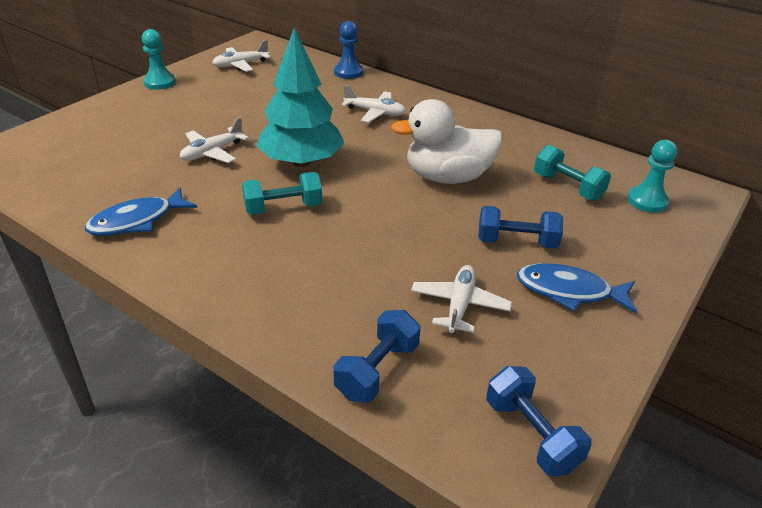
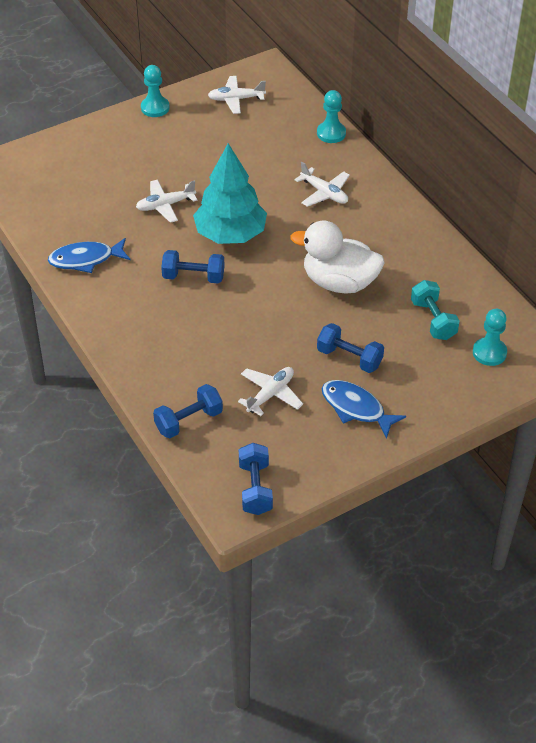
camera: 25 degrees right, 10 degrees up
turquoise dumbbell [242,172,322,215] -> blue dumbbell [161,250,225,284]
blue pawn [334,21,363,79] -> turquoise pawn [317,90,346,143]

